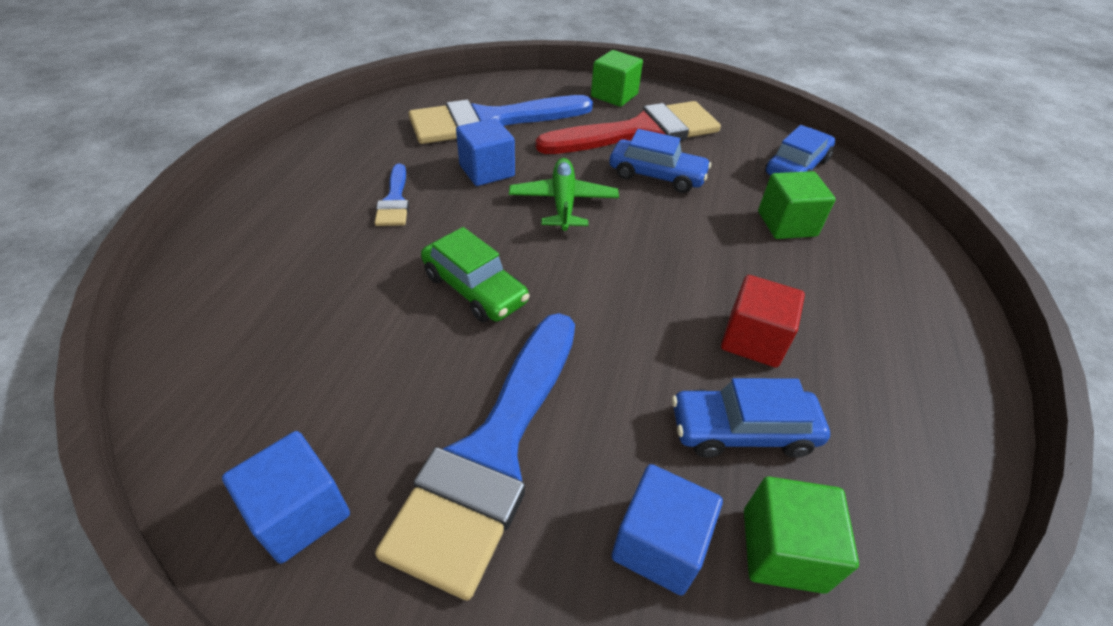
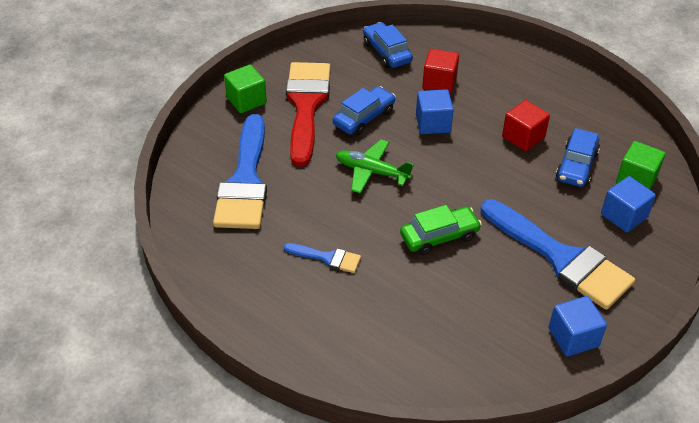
camera: 65 degrees left, 0 degrees up
blue cube [456,118,515,186] -> blue cube moved to [416,89,454,134]
green cube [758,171,836,239] -> red cube [422,49,459,94]

